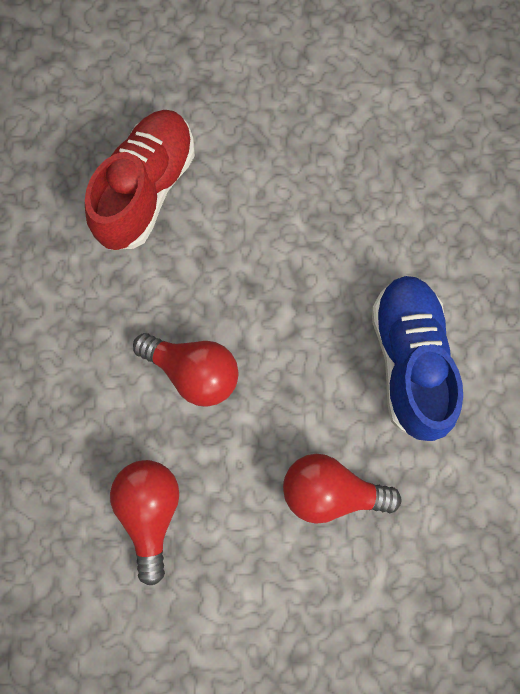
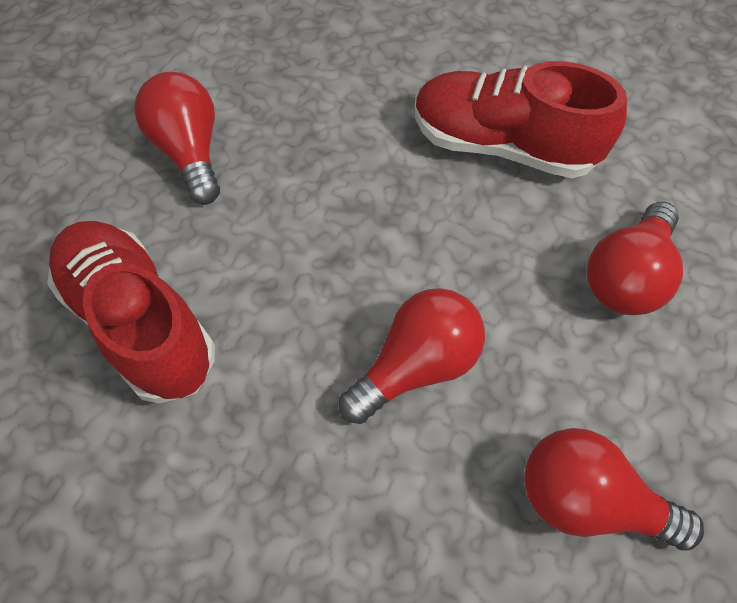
camera: 65 degrees left, 15 degrees down
blue shoe [371,275,463,441] -> red shoe [415,61,627,178]
none -> red light bulb [134,72,220,205]

